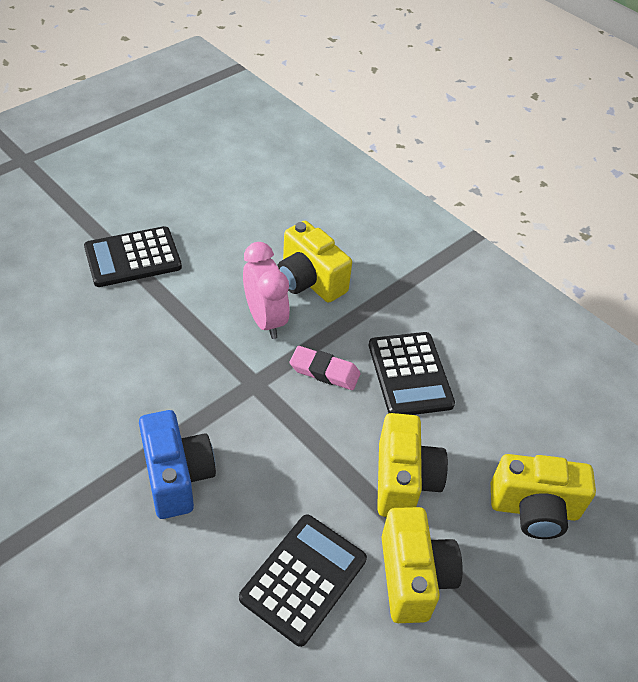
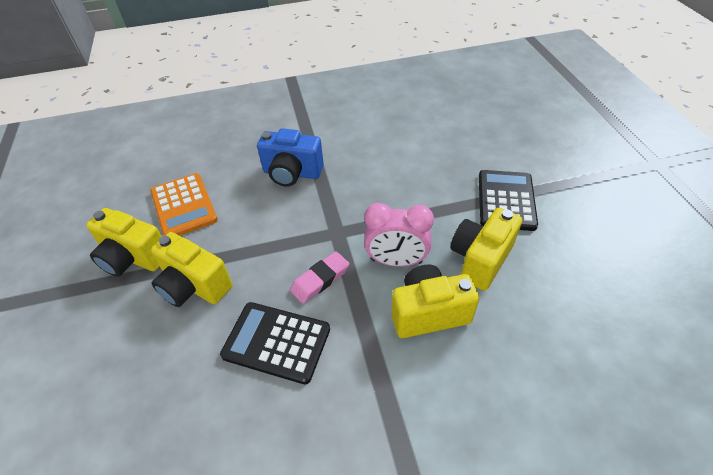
camera: 125 degrees right, 0 degrees up
black calculator [239,514,367,647] -> orange calculator [150,173,218,236]
yellow camera [491,454,596,539] -> yellow camera moved to [451,208,522,291]

